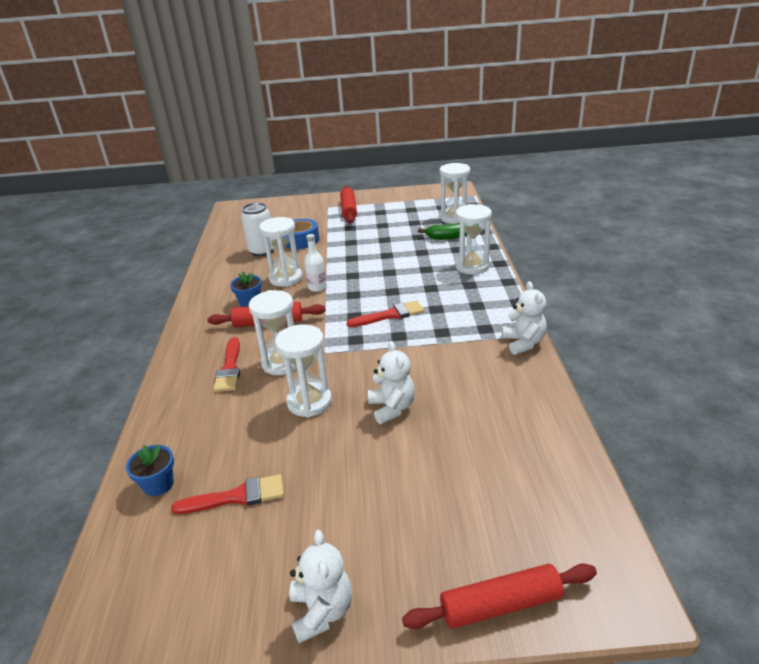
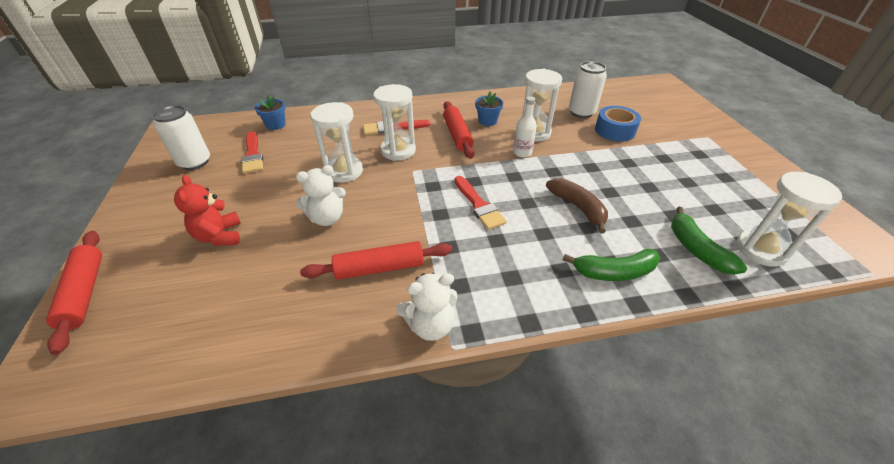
camera: 80 degrees right, 10 degrees up
white teddy bear [289,530,352,644] -> none
red rolling pin [340,186,357,223] -> red rolling pin moved to [300,241,452,280]
white hourglass [455,204,492,274] -> green banana [563,249,660,281]
none -> white can [152,105,210,170]
none -> red teddy bear [174,175,241,246]
none -> brown banana [546,178,608,234]

